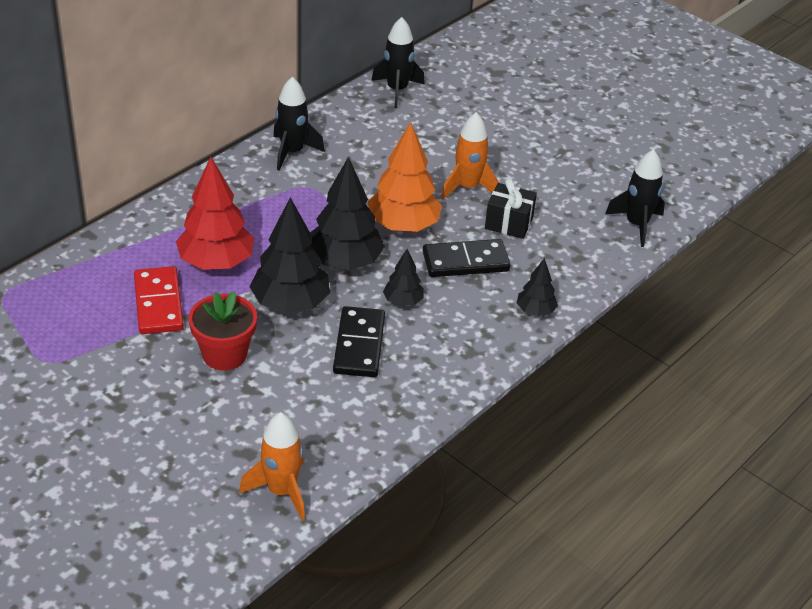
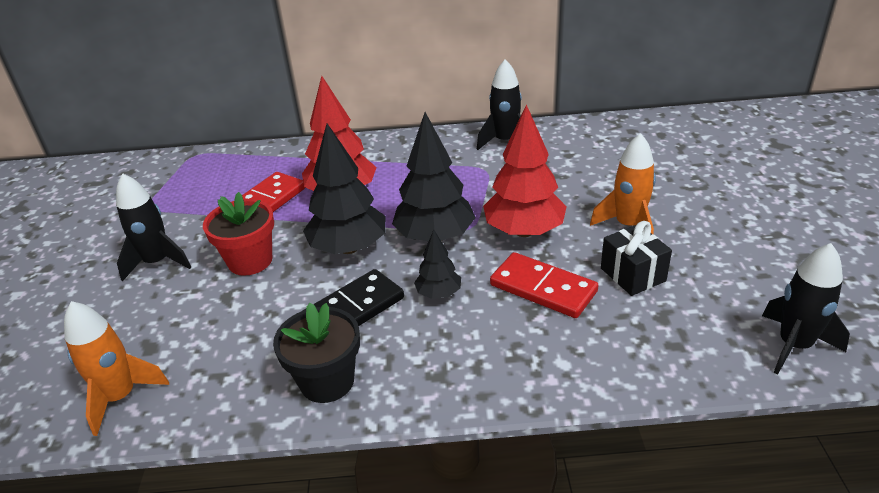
camera: 50 degrees right, 5 degrees down
orange tree [368,122,442,232] -> red tree [483,104,567,237]
black rocket [371,17,425,108] -> black rocket moved to [116,173,191,282]
black domino [423,239,510,277] -> red domino [490,252,598,318]
black tree [517,258,558,316] -> none
none -> black flower pot [273,303,360,403]

